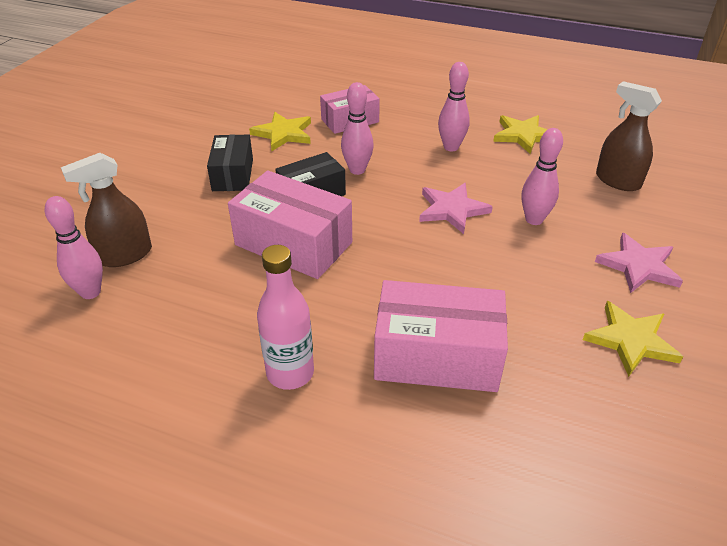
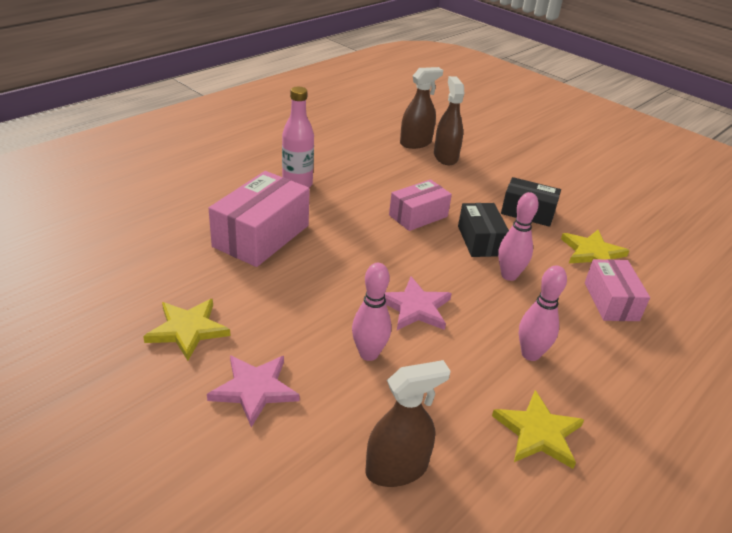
camera: 110 degrees right, 5 degrees down
pink bowling pin [45,196,103,299] -> brown spray bottle [400,67,443,149]
pink box [228,170,352,279] -> pink box [389,179,452,231], size x0.63

